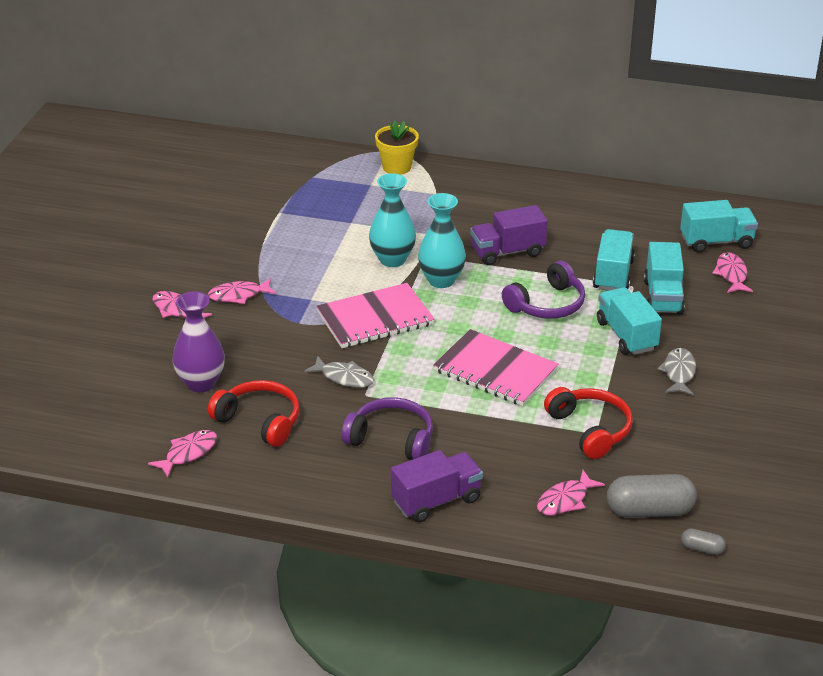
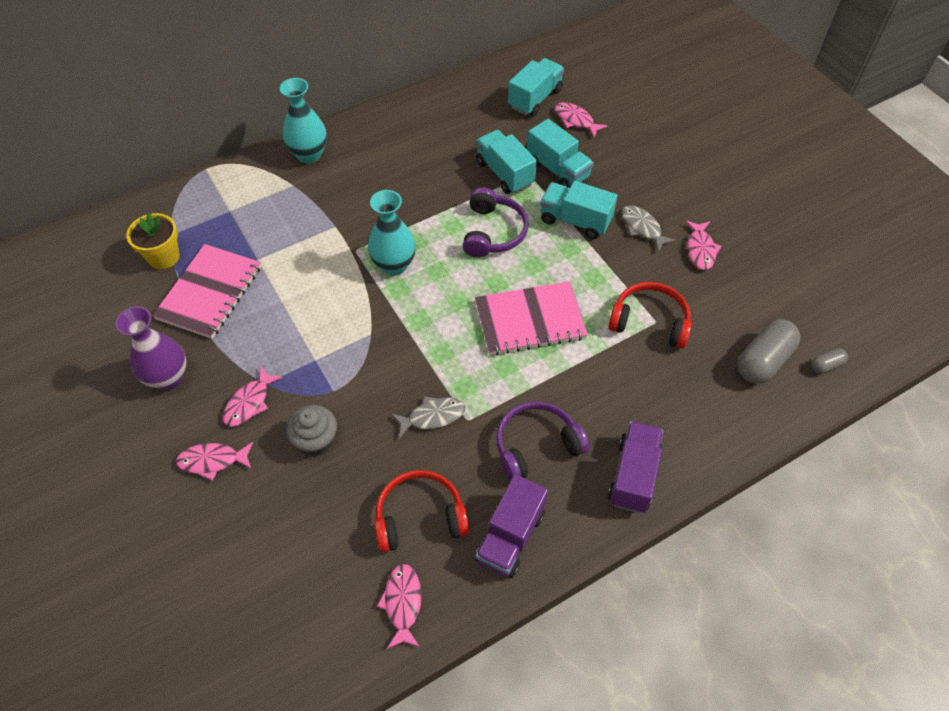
camera: 45 degrees left, 20 degrees up
purple vase [172,291,225,393] -> purple vase moved to [116,306,187,390]
pink notebook [316,283,434,348] -> pink notebook moved to [152,244,261,339]
turquoise vase [369,173,416,267] -> turquoise vase moved to [280,78,327,164]
yellow flower pot [375,121,419,175] -> yellow flower pot moved to [126,213,180,269]
purple truck [470,205,548,265] -> purple truck moved to [475,474,548,578]
pink fish [537,470,605,515] -> pink fish moved to [685,221,721,270]
none -> grey cupcake [286,405,337,456]

